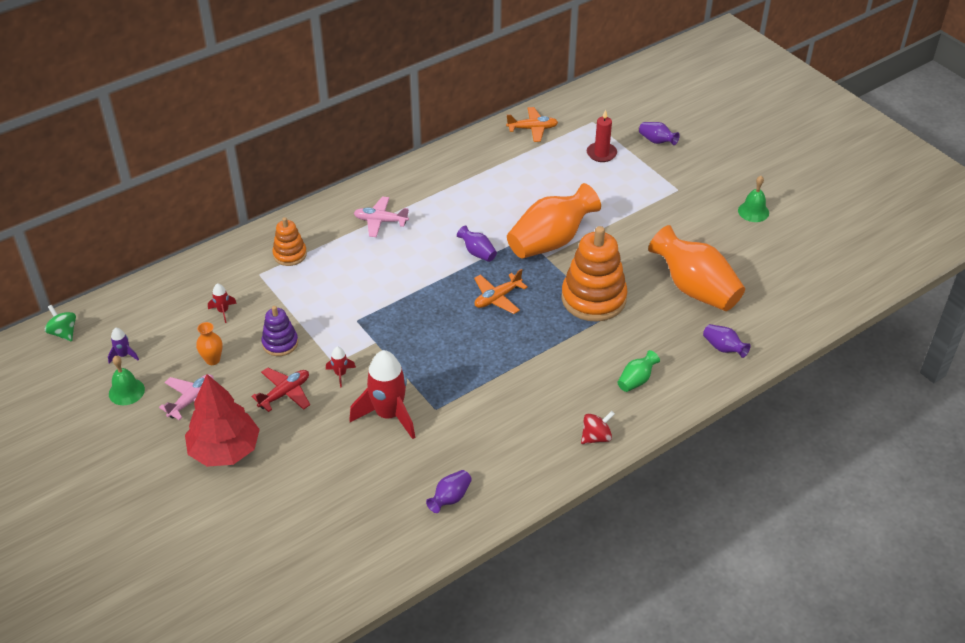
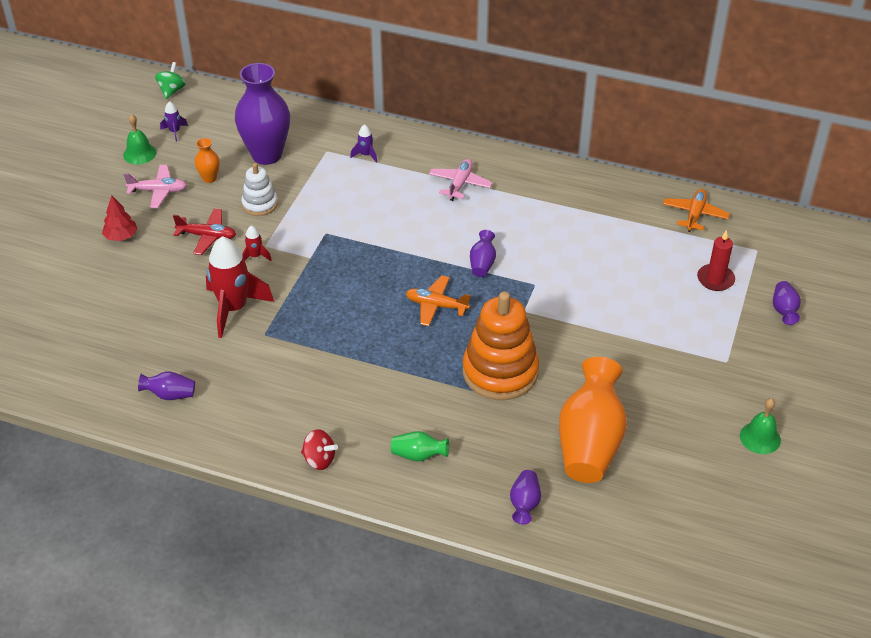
camera: 55 degrees right, 0 degrees up
red tree [185,374,260,467] -> red tree [102,195,137,241], size x0.50
red rocket [208,283,237,323] -> purple vase [235,63,290,165]
purple stacking toy [262,306,298,356] -> white stacking toy [241,163,278,216]
orange stacking toy [273,217,307,266] -> purple rocket [350,124,377,163]
pink plane [354,196,409,237] -> pink plane turned 45 degrees clockwise [429,159,493,201]
orange plane [506,107,558,142] -> orange plane turned 120 degrees counterclockwise [663,189,730,232]
orange vase [507,183,601,259] -> none

